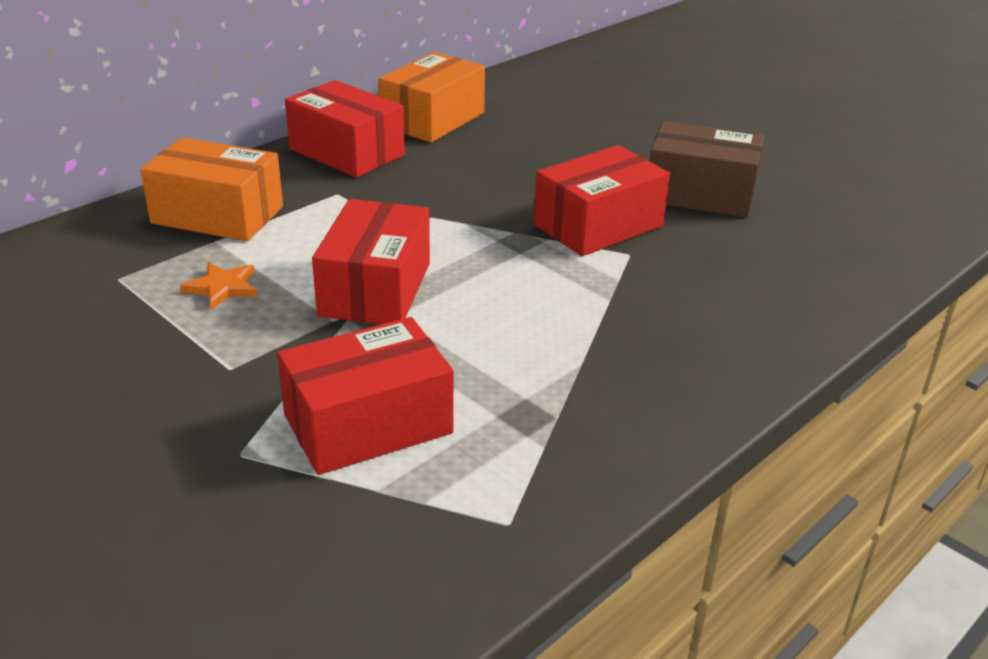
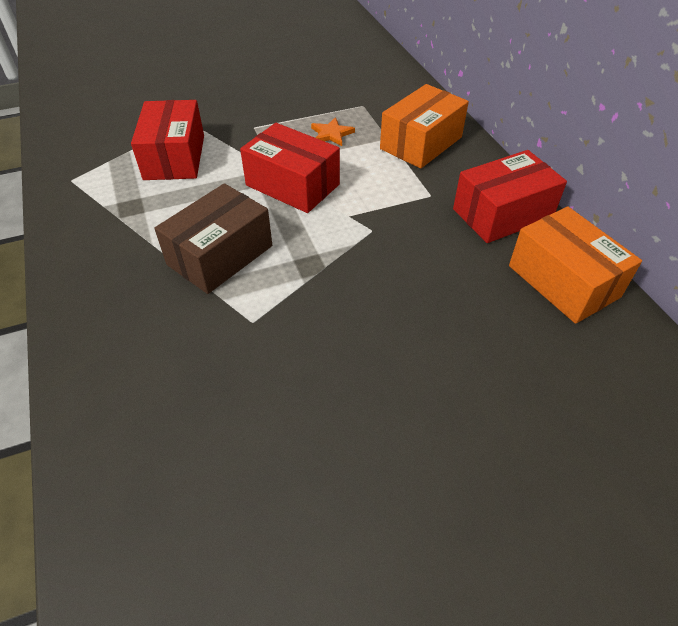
camera: 115 degrees right, 15 degrees up
red box [534,145,670,256] -> none
brown box [649,121,764,217] -> brown box moved to [154,183,272,294]

